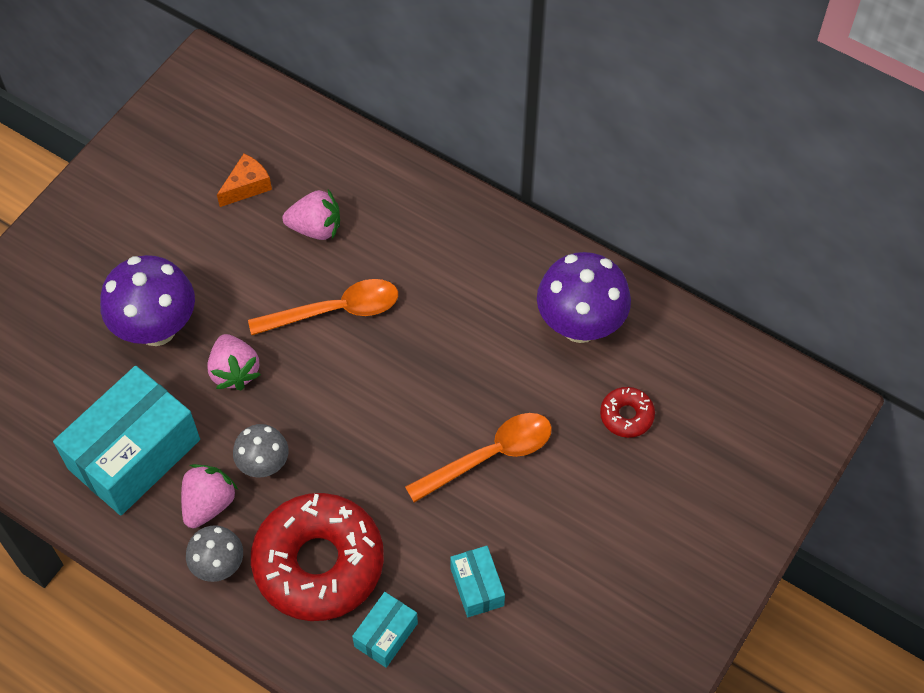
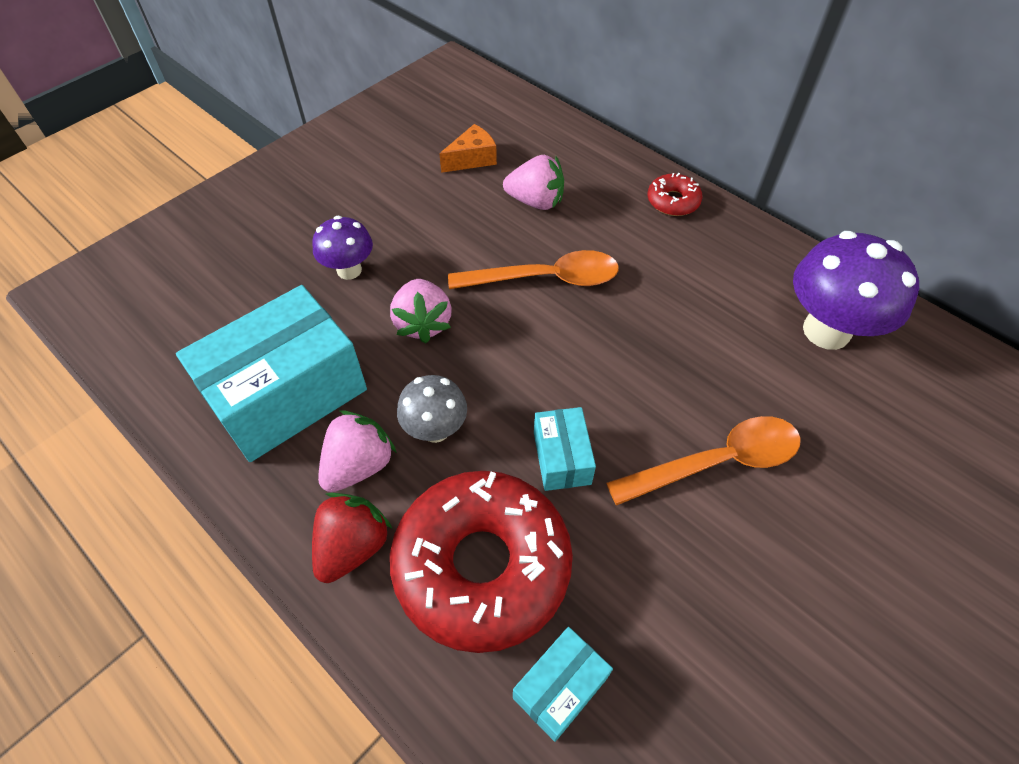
camera: 10 degrees right, 5 degrees down
purple mushroom [100,255,195,346] -> purple mushroom [312,216,373,280], size x0.57
grey mushroom [186,525,243,582] -> red strawberry [312,493,392,583]
turquoise box [450,546,505,617] -> turquoise box moved to [534,407,596,491]
red donut [600,387,655,438] -> red donut moved to [648,173,702,216]

